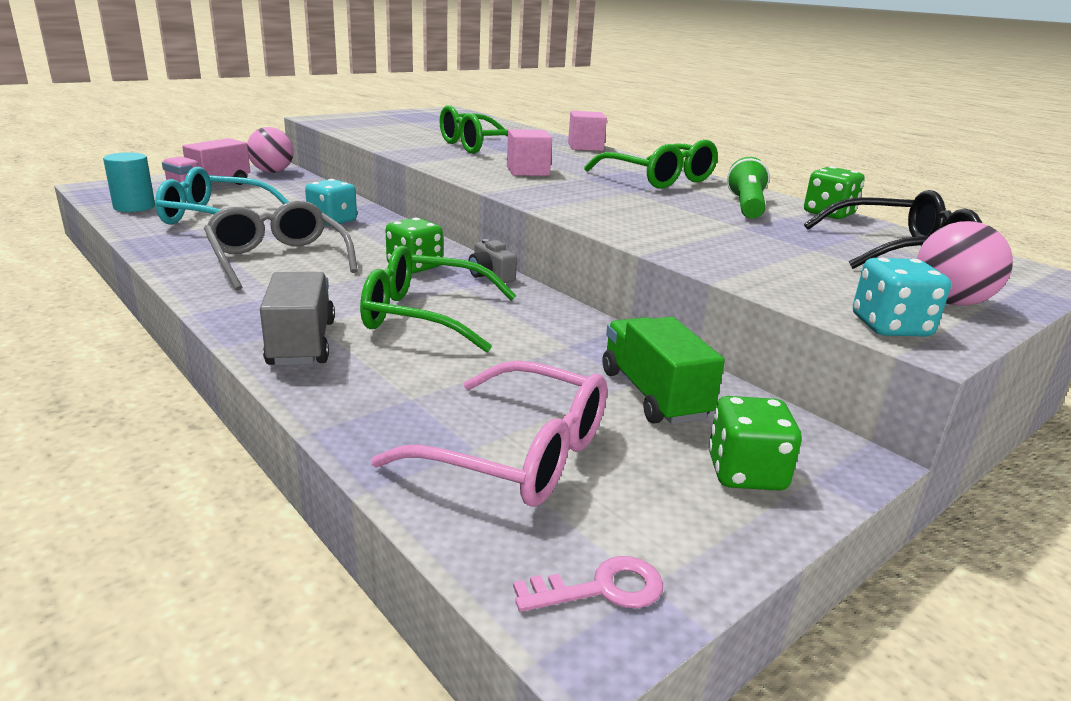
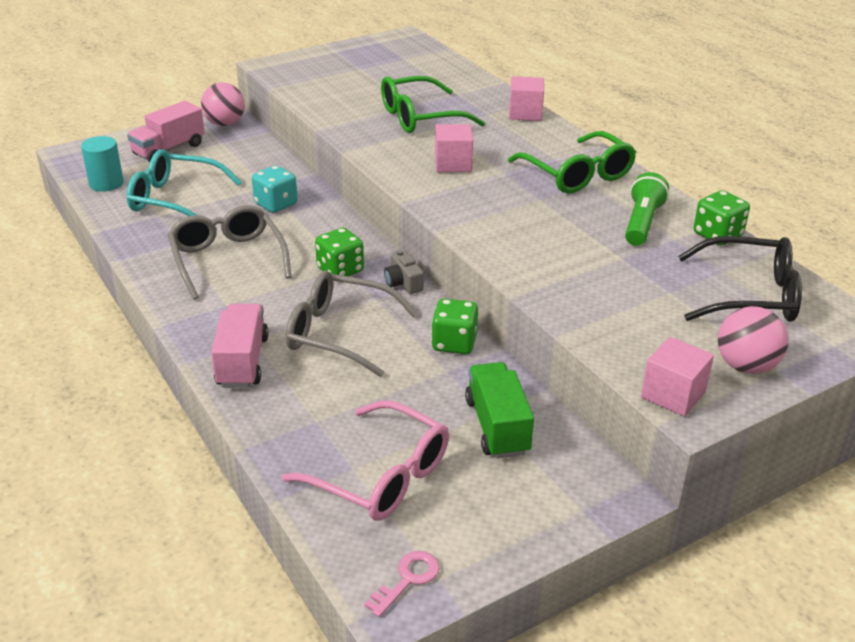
camera: 10 degrees right, 10 degrees up
grey truck [260,272,335,366] -> pink truck [211,304,269,388]
green glasses [360,245,516,353] -> grey glasses [286,271,418,377]
pink key [513,556,663,612] -> pink key turned 45 degrees counterclockwise [364,551,440,617]
green dice [708,396,802,491] -> green dice moved to [431,299,478,354]
turquoise dice [853,258,951,337] -> pink cube [641,337,714,417]

